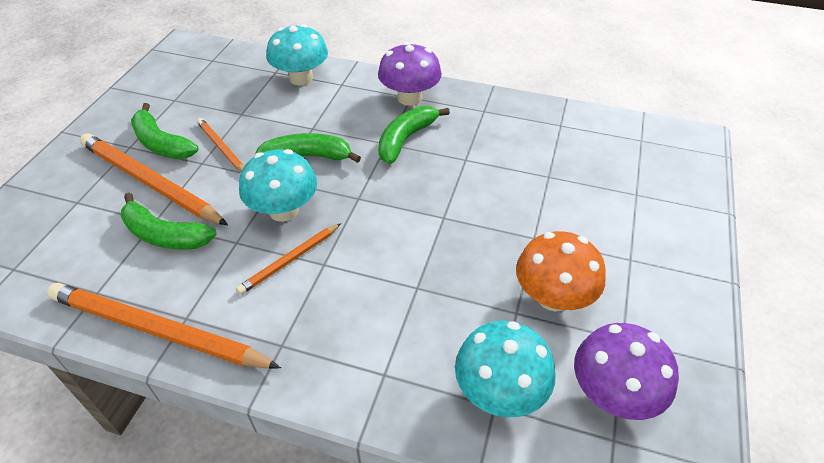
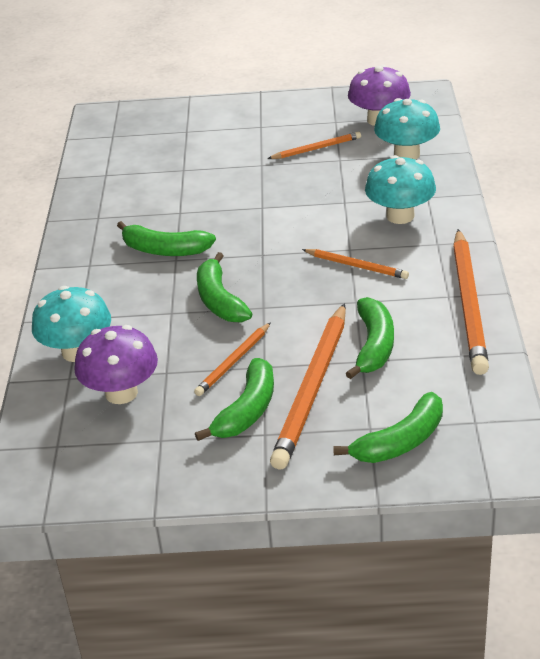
camera: 105 degrees left, 10 degrees down
turquoise mushroom [239,149,317,222] -> turquoise mushroom moved to [365,155,436,224]
purple mushroom [378,42,442,106] -> purple mushroom moved to [74,325,158,404]
orange mushroom [516,231,606,312] -> orange pencil [267,132,361,159]
none -> green banana [333,392,443,463]

